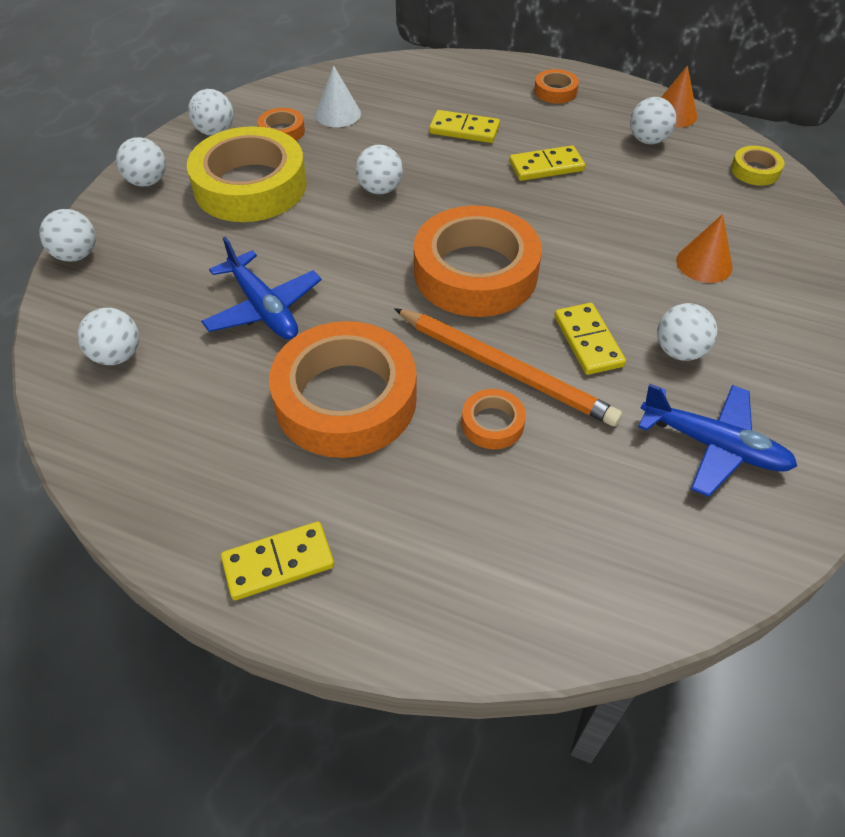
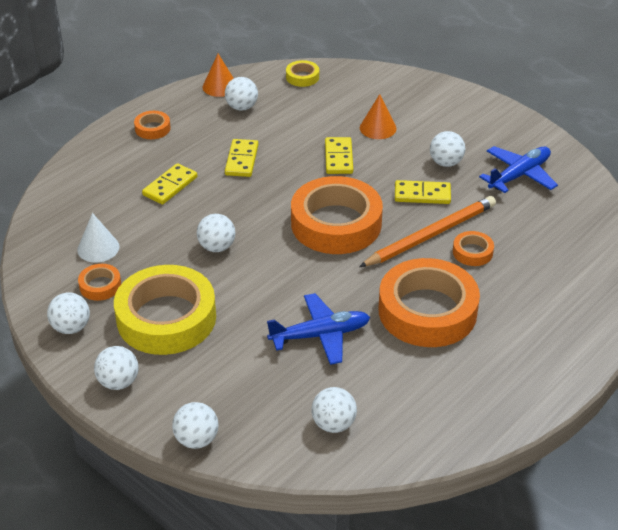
camera: 70 degrees left, 10 degrees down
yellow domino [221,522,334,600] -> yellow domino moved to [325,137,353,174]

